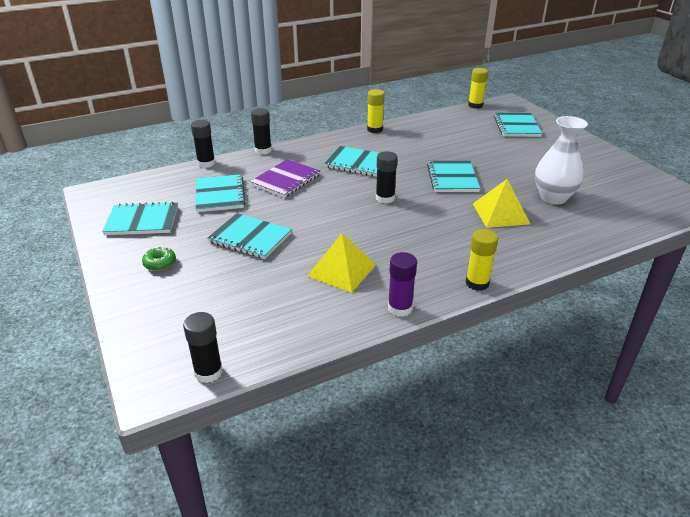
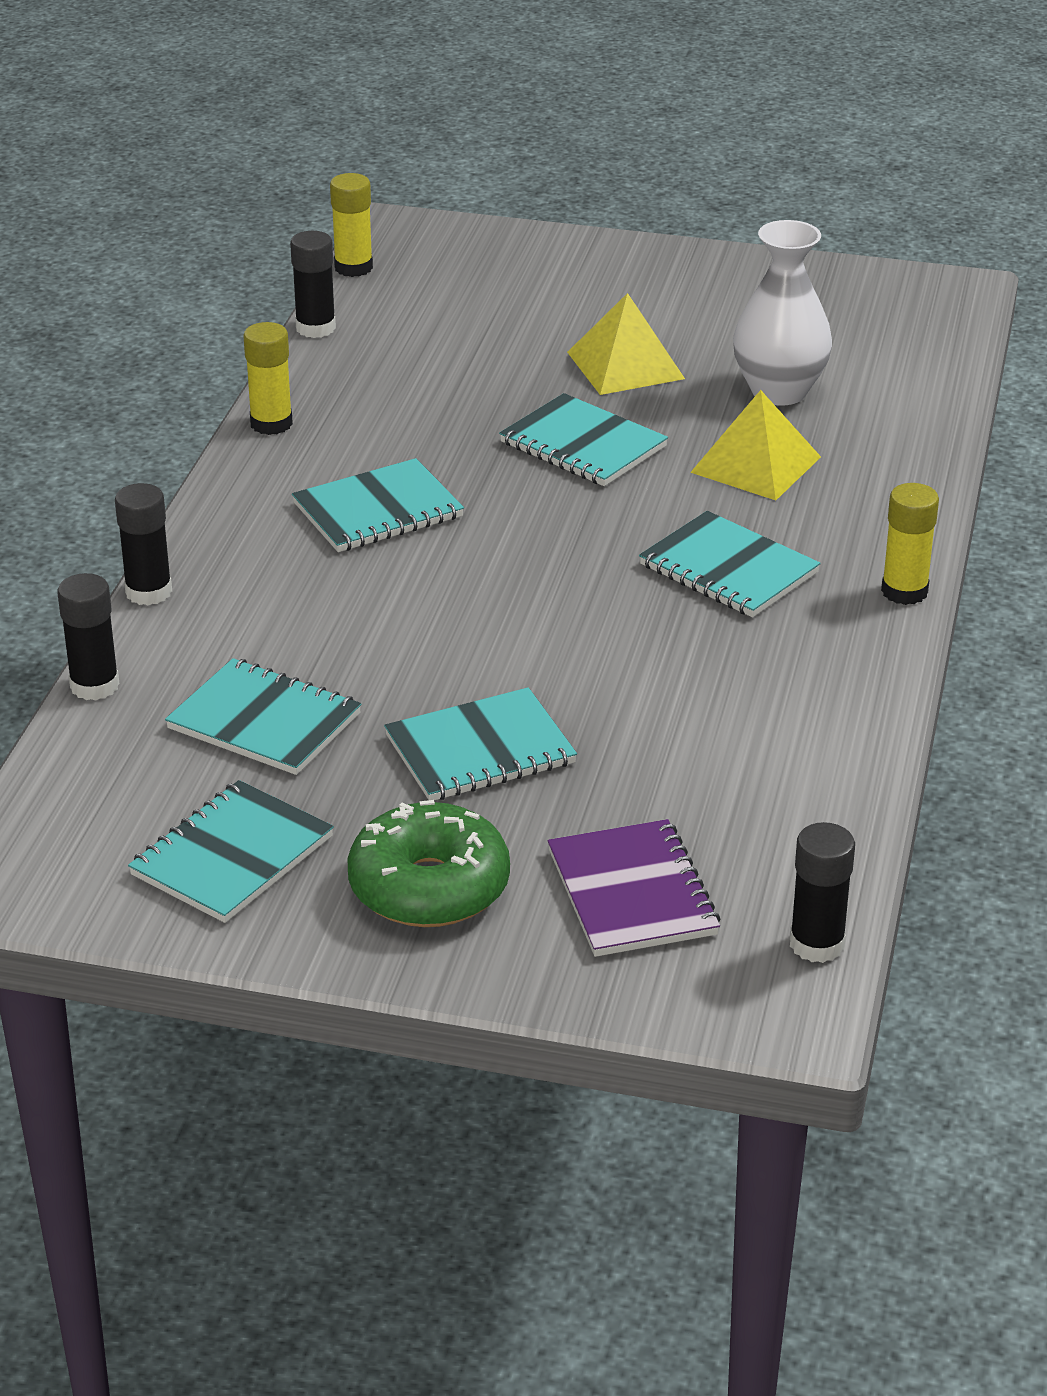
camera: 50 degrees left, 0 degrees up
green donut [142,246,176,271] -> green donut [348,800,510,927], size x2.09
purple notebook [250,159,321,198] -> purple notebook moved to [548,819,720,957]
yellow pyramid [307,233,376,293] -> yellow pyramid moved to [567,293,685,395]
black glue stick [376,151,398,204] -> black glue stick moved to [290,231,336,338]
purple glue stick [388,252,417,317] -> none
turquoise notebook [494,112,542,137] -> turquoise notebook moved to [639,511,821,617]

